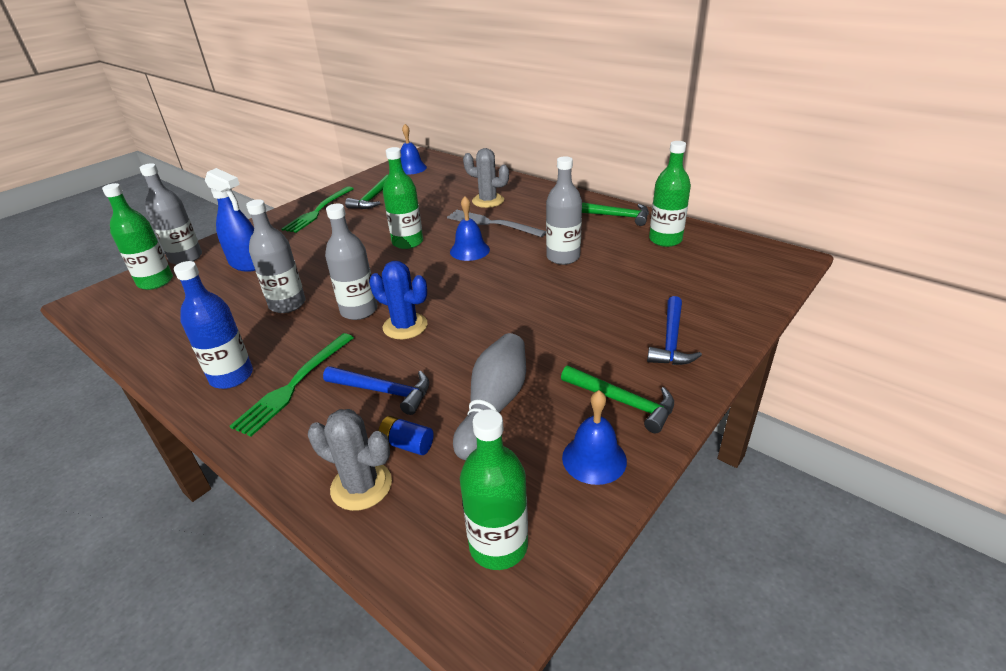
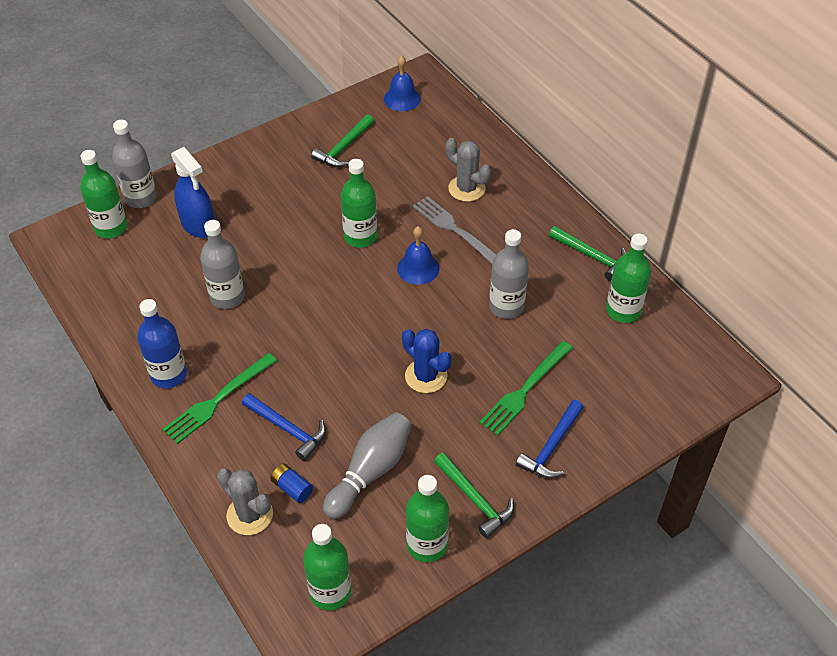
camera: 15 degrees right, 15 degrees up
green fork [282,187,354,233] -> green fork moved to [479,341,573,436]
grey bottle [325,204,377,320] -> none
blue cactus [369,261,428,339] -> blue cactus moved to [402,329,452,393]
blue bell [562,390,627,485] -> green bottle [406,475,449,562]

